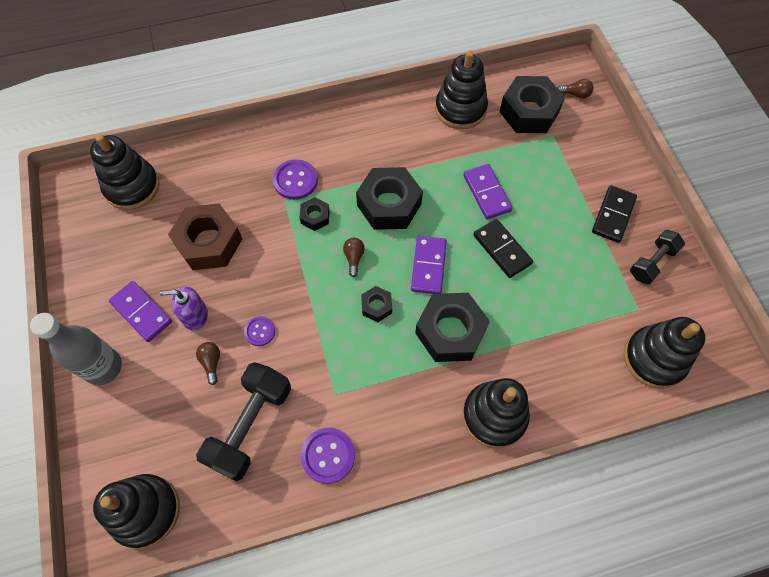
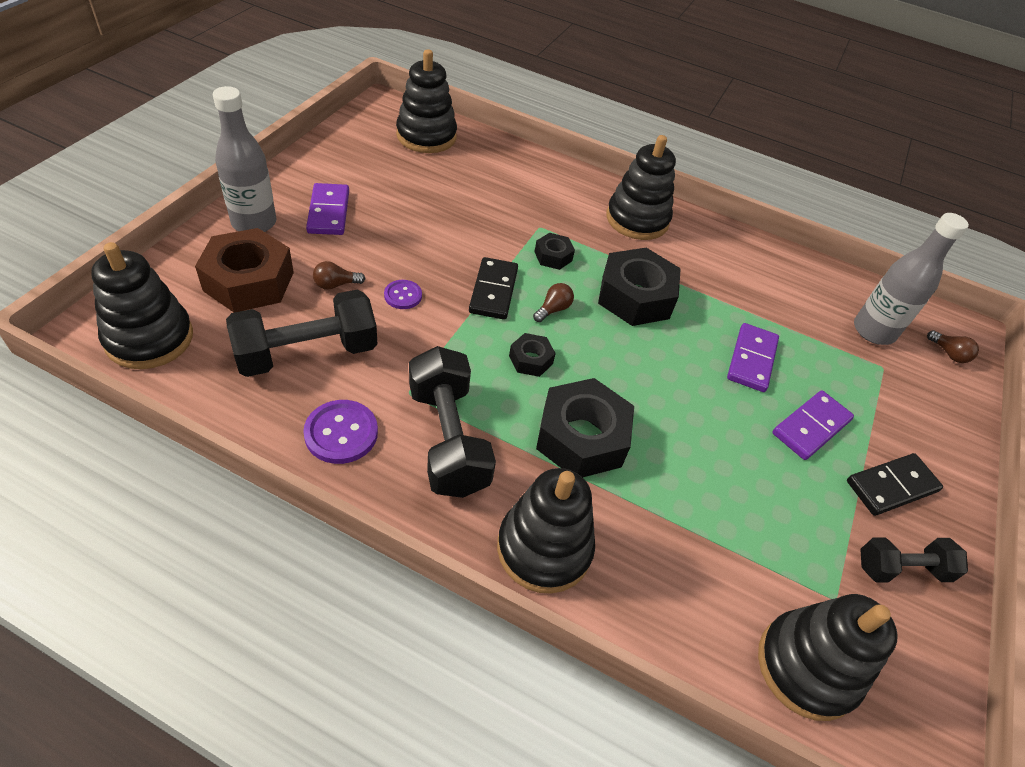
camera: 35 degrees right, 15 degrees down
purple soap dispenser [159,287,208,330] -> none
brown nut [168,204,242,270] -> brown nut moved to [195,228,294,313]
brown light bulb [196,342,220,385] -> brown light bulb turned 135 degrees counterclockwise [313,261,365,290]
purple button [273,159,318,200] -> none
purple domino [411,236,447,294] -> purple domino moved to [773,390,854,460]
black stacking toy [435,51,488,129] -> black stacking toy moved to [606,135,676,240]
black domino [473,219,533,278] -> black domino moved to [469,257,518,320]
black nut [499,76,565,133] -> grey bottle [854,213,969,345]
none -> black dumbbell [409,346,496,498]

